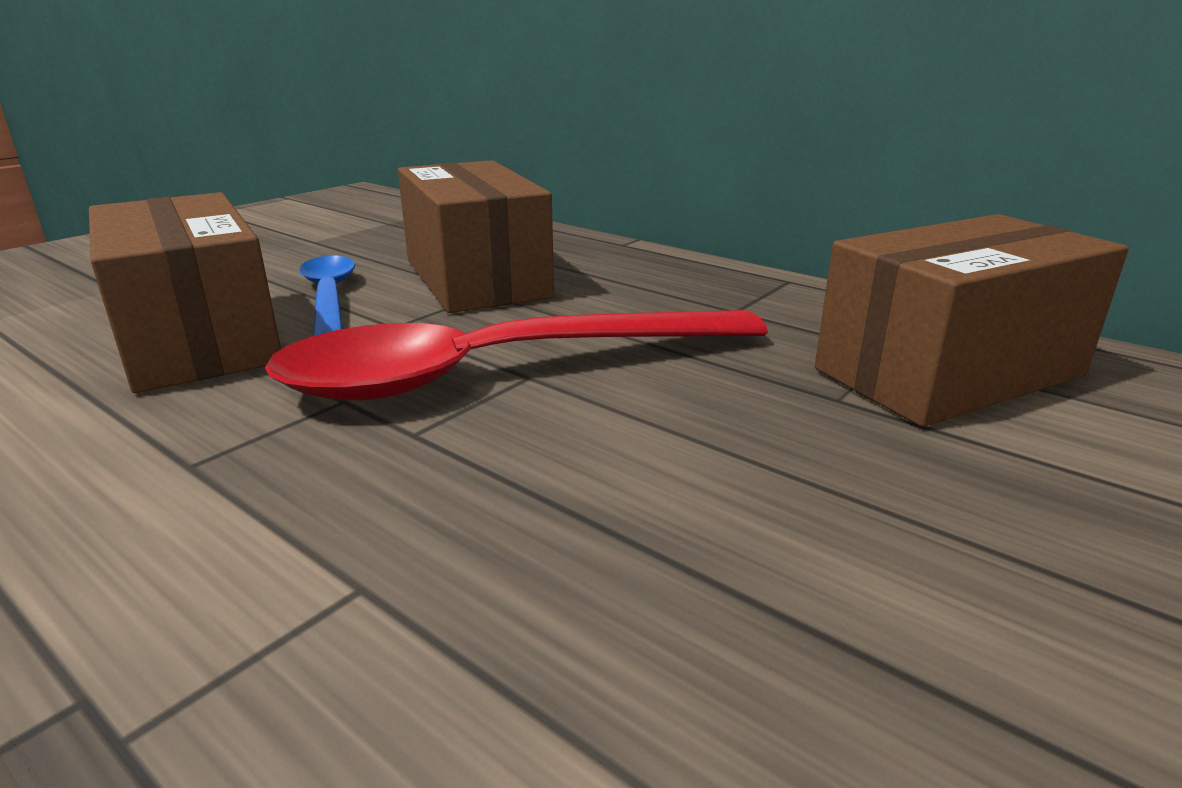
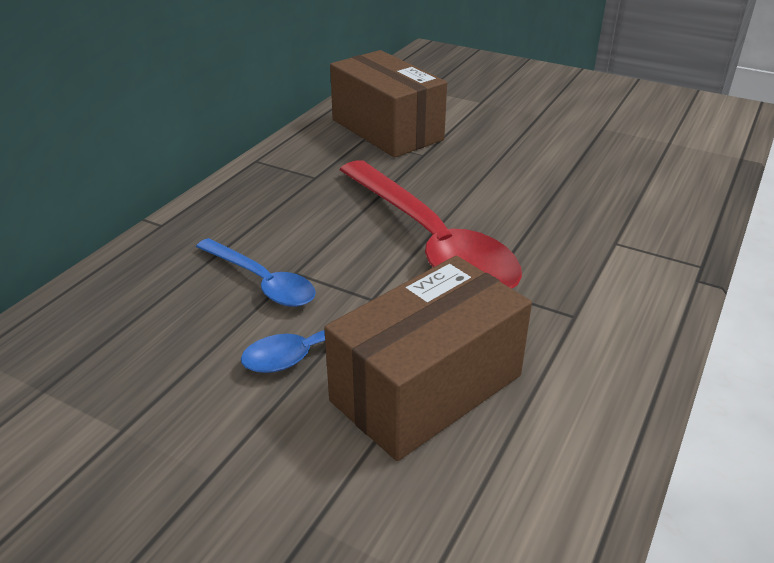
camera: 100 degrees left, 10 degrees up
brown box [398,160,554,313] -> blue spoon [196,238,316,307]

